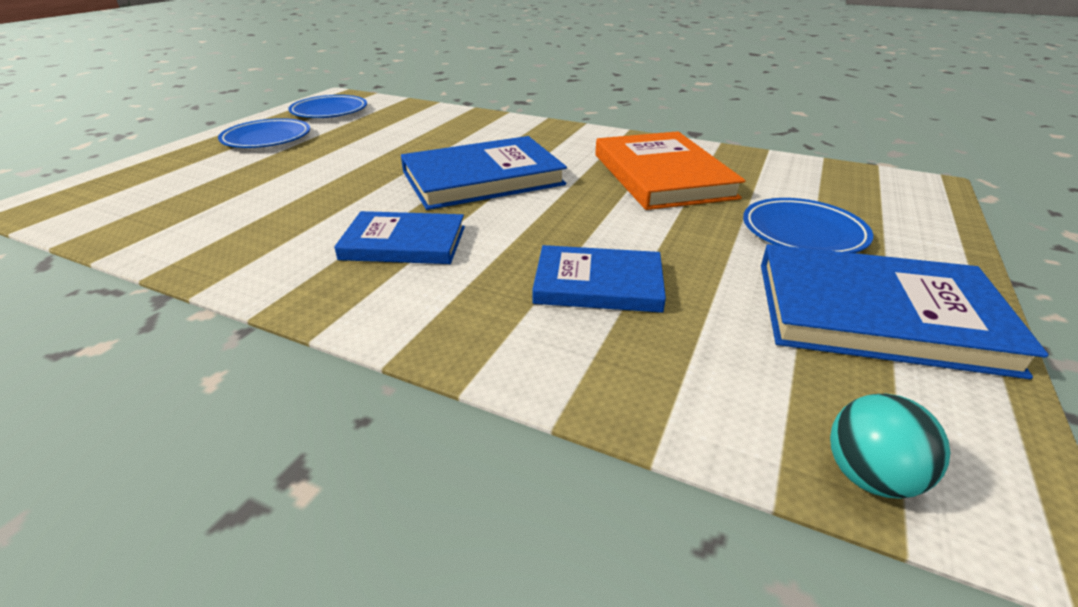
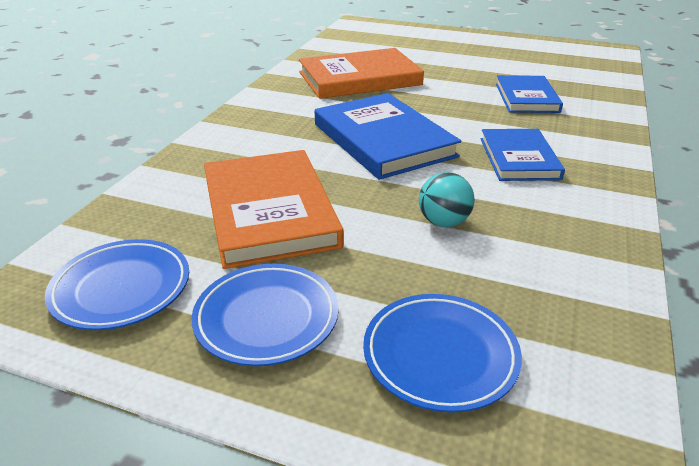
camera: 95 degrees left, 0 degrees up
blue plate [743,198,873,253] -> blue plate moved to [363,294,522,413]
blue book [761,244,1048,379] -> none
turquoise ball [830,394,950,499] -> turquoise ball moved to [419,172,474,227]
none -> orange book [204,150,344,269]

